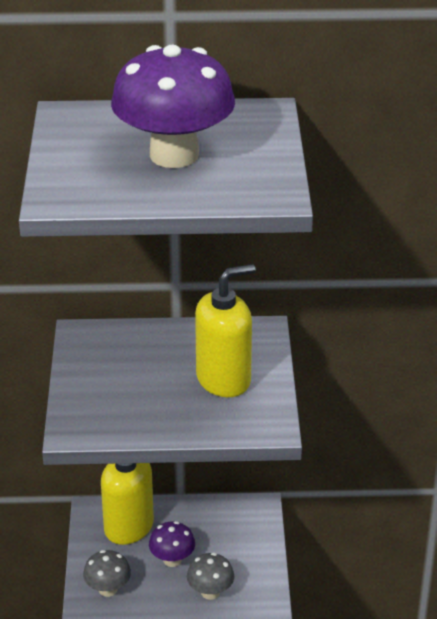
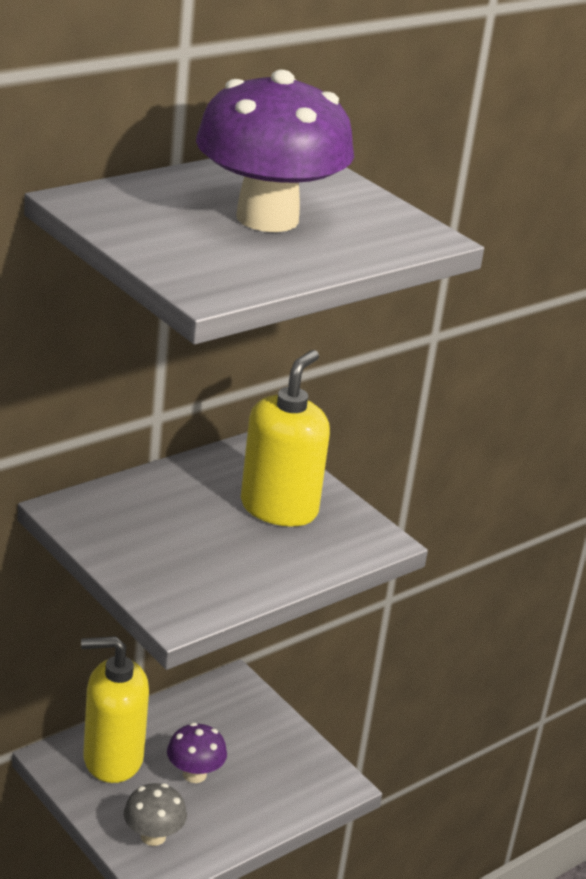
camera: 40 degrees left, 5 degrees down
grey mushroom [187,552,234,600] -> none

